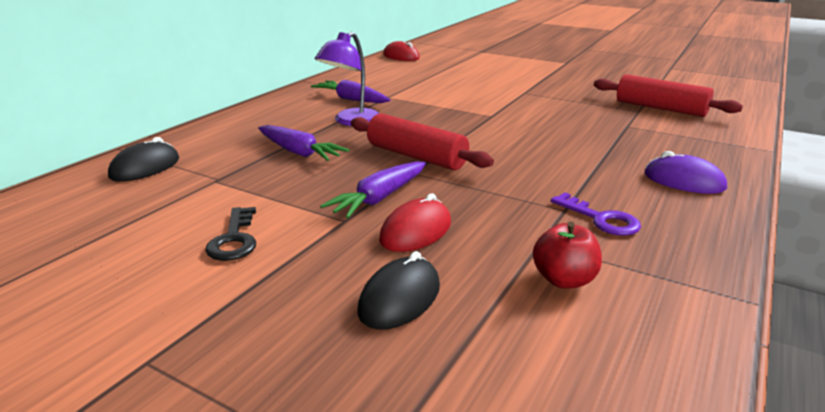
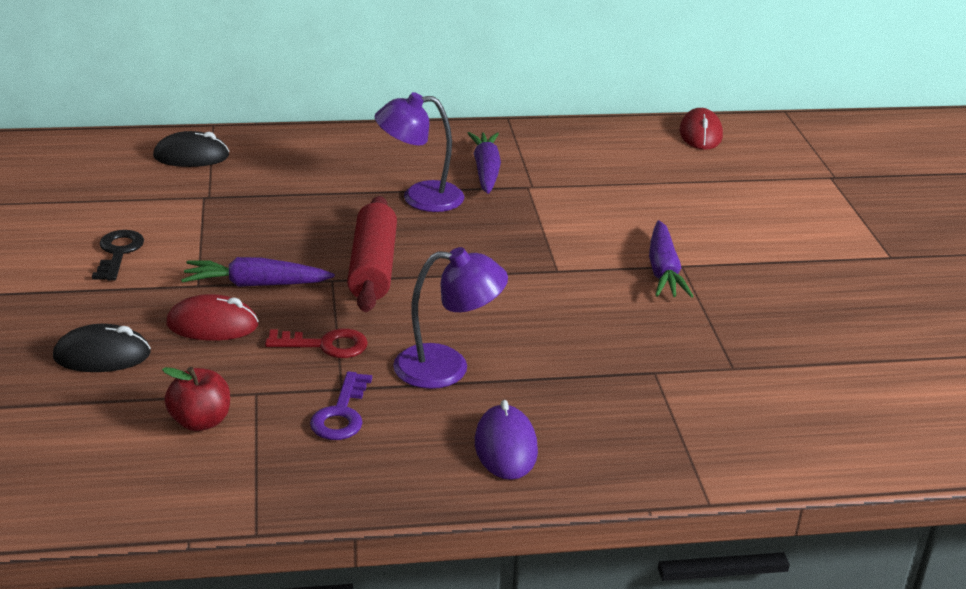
camera: 50 degrees right, 5 degrees up
black key [205,207,256,261] -> black key turned 135 degrees clockwise [92,230,144,281]
purple carrot [258,125,349,161] -> purple carrot moved to [649,220,694,298]
red rolling pin [594,74,743,117] -> none
none -> red key [265,329,368,358]
none -> purple lamp [393,247,508,389]

